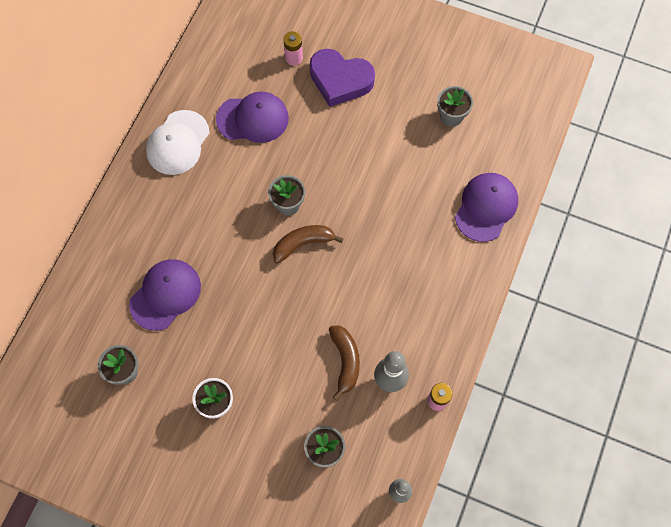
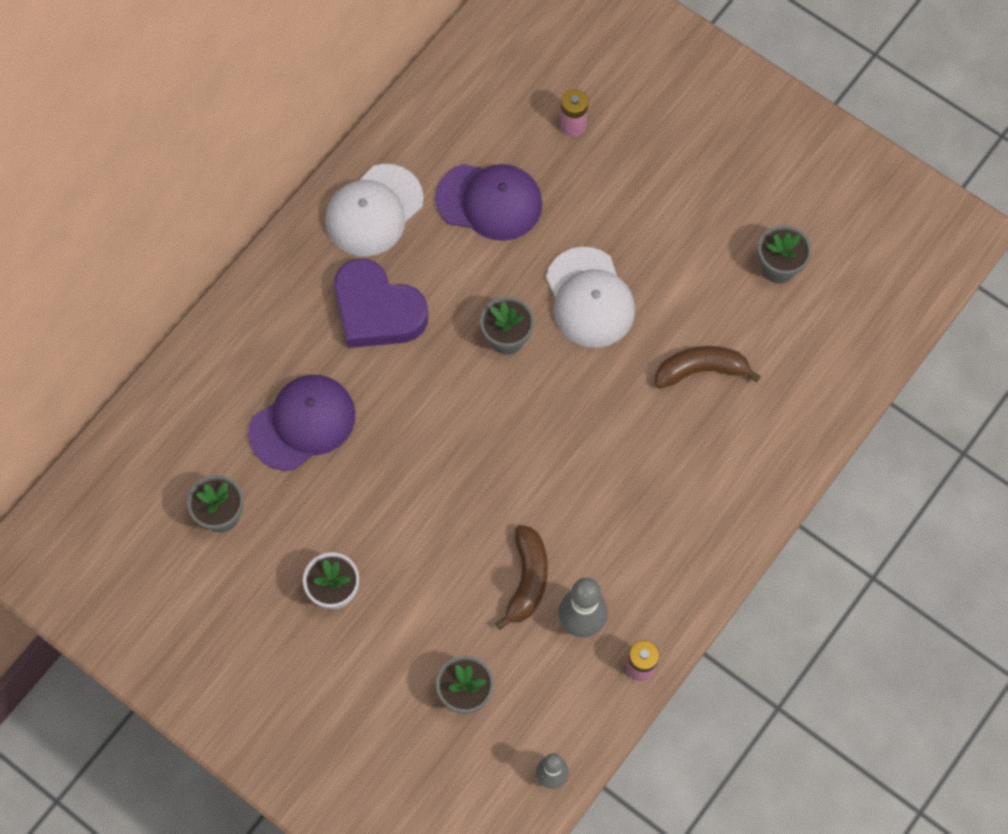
camera: 15 degrees right, 0 degrees up
brown banana [273,225,344,264] -> brown banana moved to [655,346,761,389]
purple heart [310,49,375,107] -> purple heart moved to [334,259,428,348]
purple cap [455,173,518,242] -> none
none -> white cap [546,247,635,348]

